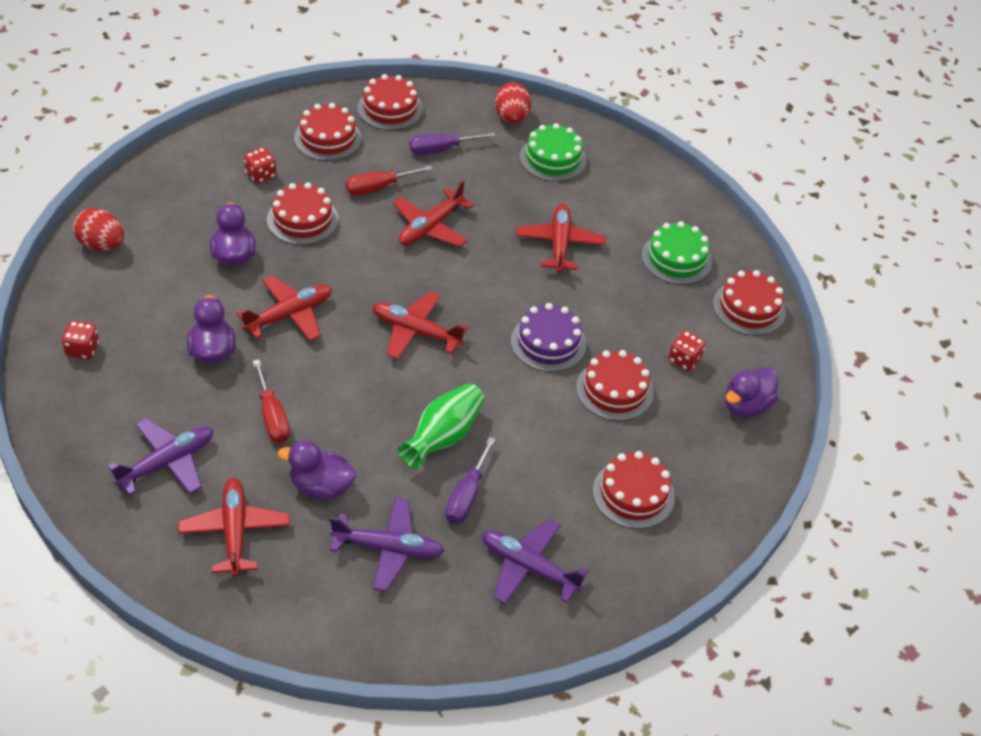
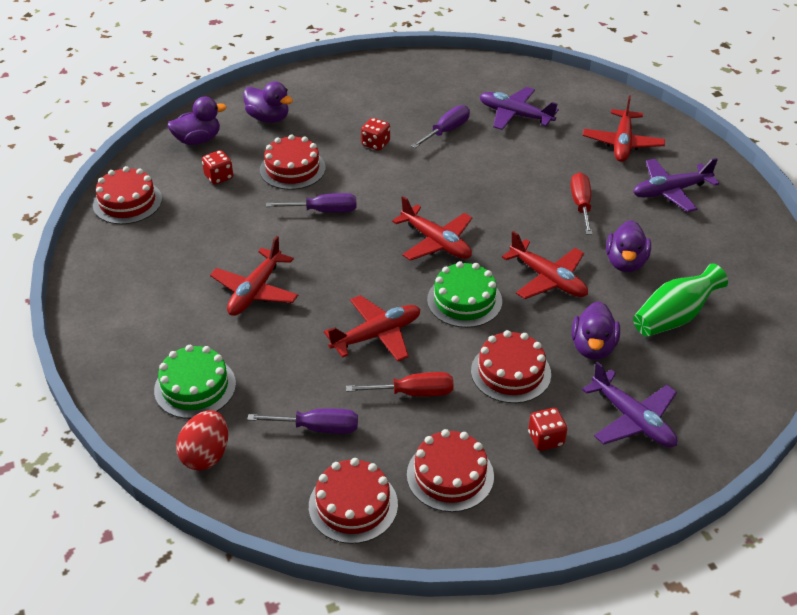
camera: 155 degrees left, 5 degrees down
red dice [62,321,99,360] -> red dice moved to [361,118,390,151]
red egg [73,208,124,251] -> none
red plane [237,276,332,341] -> red plane turned 120 degrees counterclockwise [502,231,588,299]
purple duck [278,440,356,500] -> purple duck moved to [243,81,293,123]
green vase [398,383,485,468] -> green vase moved to [633,264,728,337]
purple plane [482,519,589,604] -> purple plane moved to [582,361,677,447]
purple cake [511,303,586,372] -> purple screwdriver [266,193,357,213]
red cake [593,451,675,529] -> none
green cake [642,221,712,285] -> green cake moved to [427,261,502,328]

